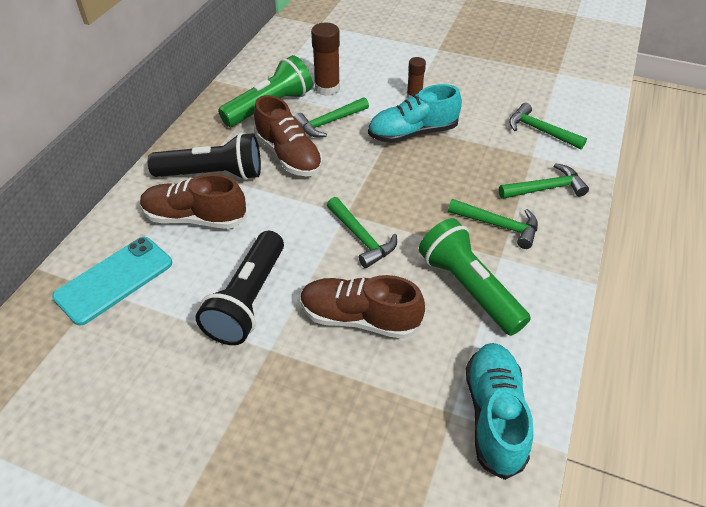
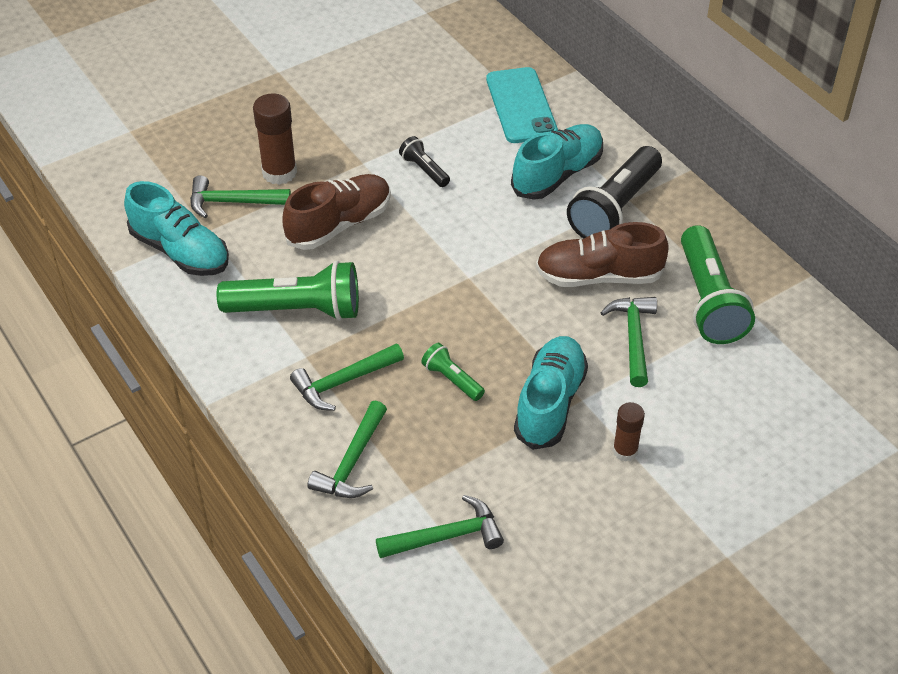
camera: 125 degrees right, 0 degrees up
brown shoe [140,174,248,229] -> turquoise shoe [511,124,603,200]
black flashlight [196,231,284,345] -> black flashlight [399,136,450,187], size x0.49
brown glue stick [311,23,340,96] -> brown glue stick moved to [253,93,297,185]
green hammer [327,197,397,268] -> green hammer moved to [190,175,291,218]
none -> green flashlight [421,343,485,401]

